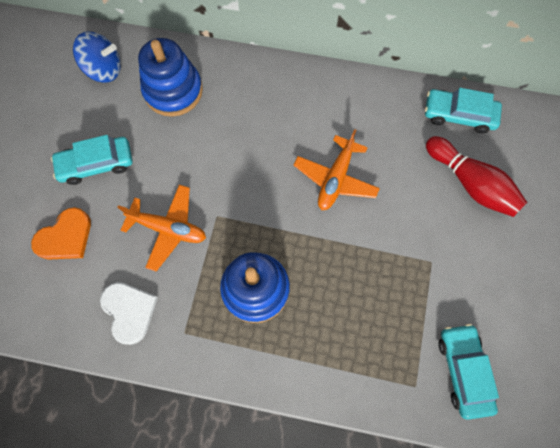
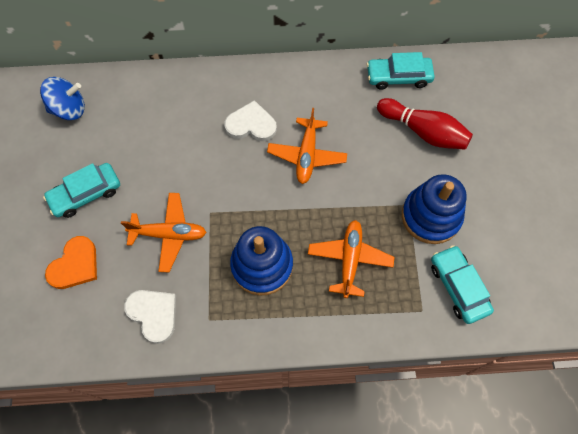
camera: 15 degrees left, 5 degrees down
blue stacking toy [138,38,203,117] -> blue stacking toy moved to [402,174,467,244]
none -> white heart [224,100,277,141]
none -> orange plane [308,220,394,298]

